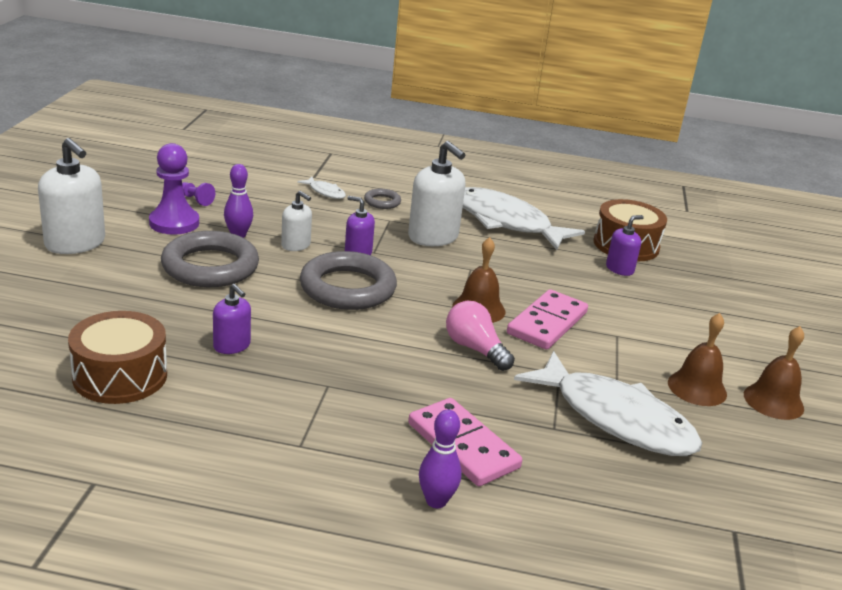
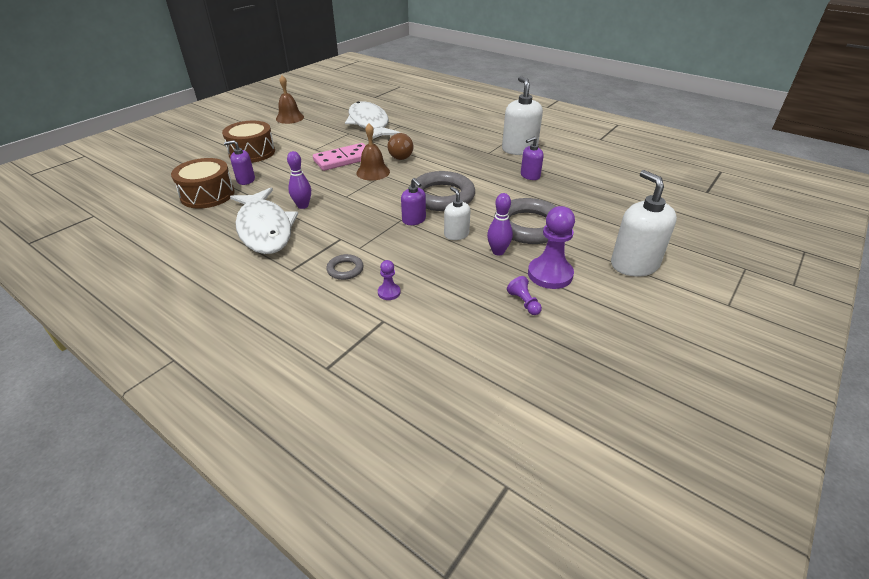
camera: 150 degrees left, 10 degrees up
brown drum [68,311,167,404] -> brown drum moved to [222,121,275,163]
purple soap dispenser [213,284,251,354] -> purple soap dispenser turned 105 degrees counterclockwise [521,137,544,180]
white fish [297,177,346,199] -> purple pawn [378,260,401,300]
white soap dispenser [408,141,466,246] -> white soap dispenser moved to [502,76,543,155]
pink domino [408,398,522,486] -> none
purple bowling pin [419,410,462,508] -> purple bowling pin moved to [287,151,311,209]
pink light bulb [446,301,515,371] -> brown light bulb [388,133,413,160]
brown bell [668,313,727,406] -> none

